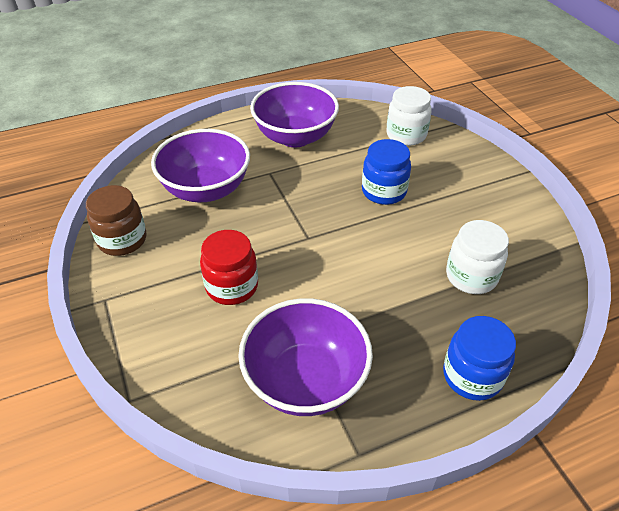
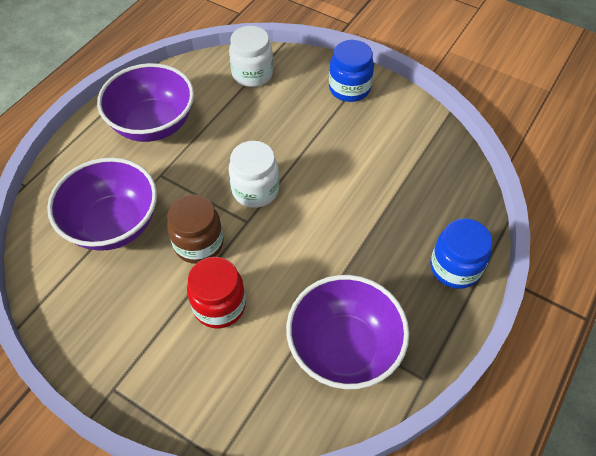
camera: 35 degrees left, 10 degrees up
brown jar [86,185,146,256] -> brown jar moved to [167,194,224,264]
blue jar [362,139,411,205] -> blue jar moved to [329,40,374,102]
white jar [446,220,509,294] -> white jar moved to [229,141,279,208]

